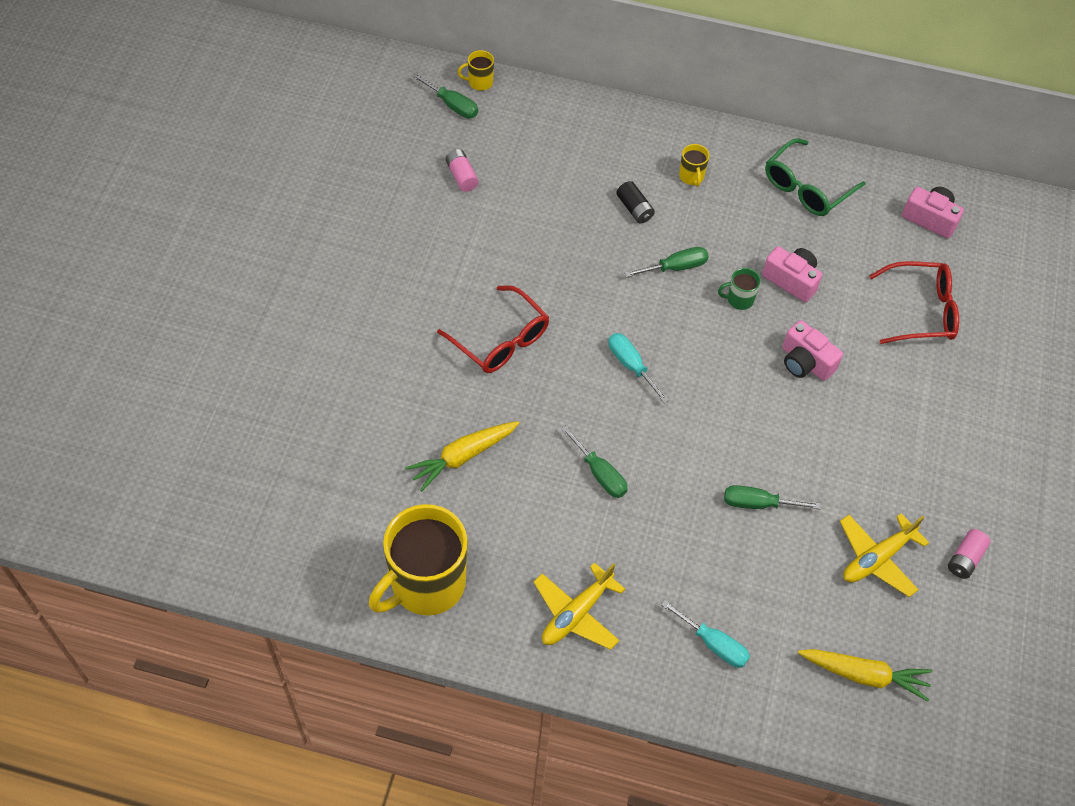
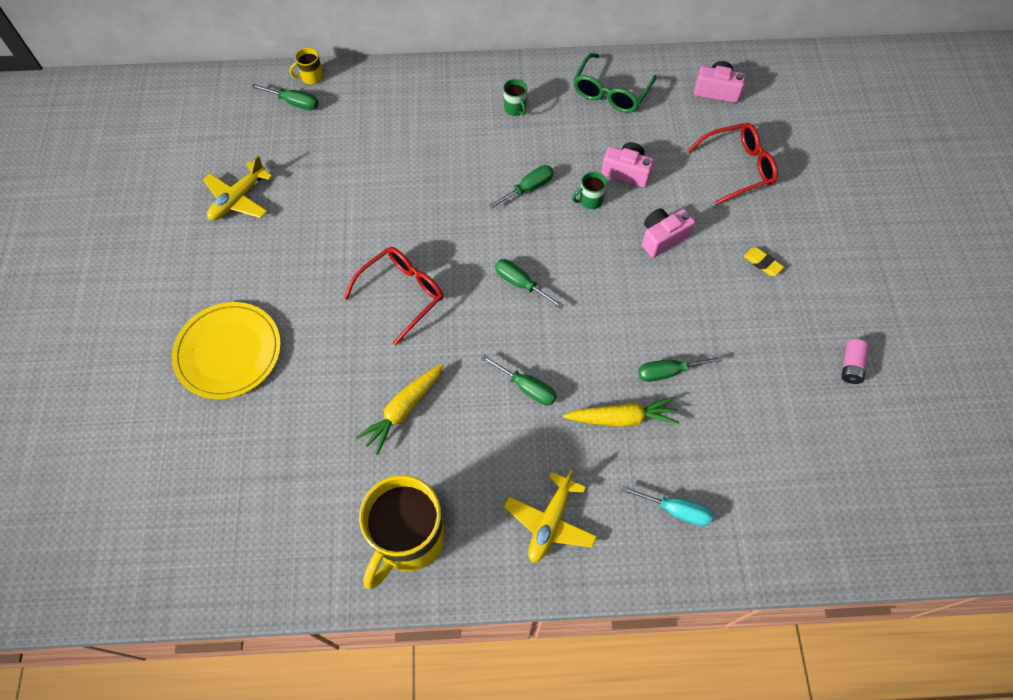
camera: 15 degrees left, 5 degrees up
red glasses [437,285,549,373] -> red glasses turned 75 degrees counterclockwise [344,247,443,345]
pink battery [446,149,479,192] -> none
turquoise screwdriver [608,333,669,403] -> green screwdriver [495,259,564,309]
black battery [616,181,655,224] -> none
yellow mug [679,144,710,187] -> green mug [503,79,527,116]
pink camera [782,320,843,381] -> pink camera turned 120 degrees clockwise [642,208,695,257]
yellow carrot [798,649,932,702] -> yellow carrot moved to [563,397,679,427]
yellow plane [840,513,929,597] -> yellow plane moved to [203,156,273,221]
none -> yellow plate [172,302,281,399]
none -> yellow eraser [743,247,784,276]

